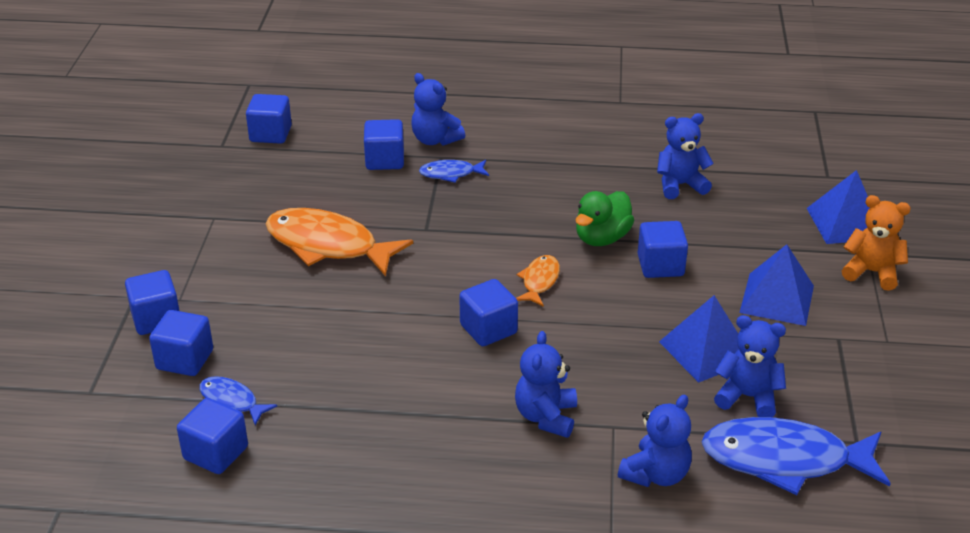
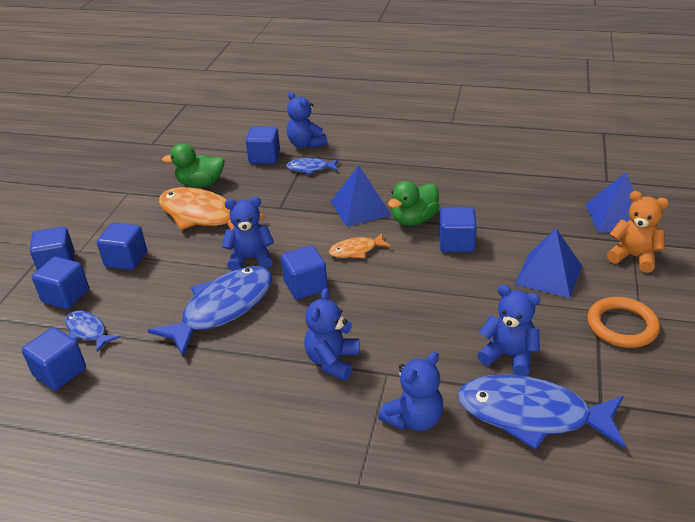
camera: 10 degrees right, 0 degrees up
blue cube [246,94,292,144] -> blue cube moved to [97,223,147,270]
orange fish [516,255,560,307] -> orange fish turned 135 degrees counterclockwise [329,233,391,258]
blue teddy bear [657,113,714,199] -> blue teddy bear moved to [222,197,274,271]
blue pyramid [659,295,739,383] -> blue pyramid moved to [331,165,391,227]
none -> blue fish [147,266,272,357]
none -> green duck [162,143,225,187]
none -> orange ring [587,297,660,348]

